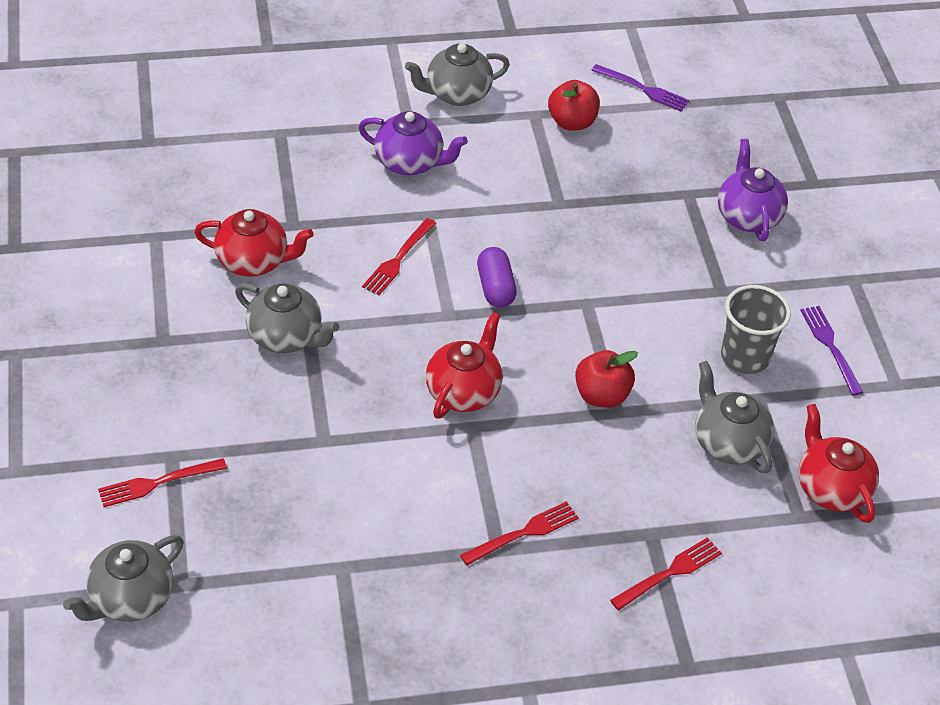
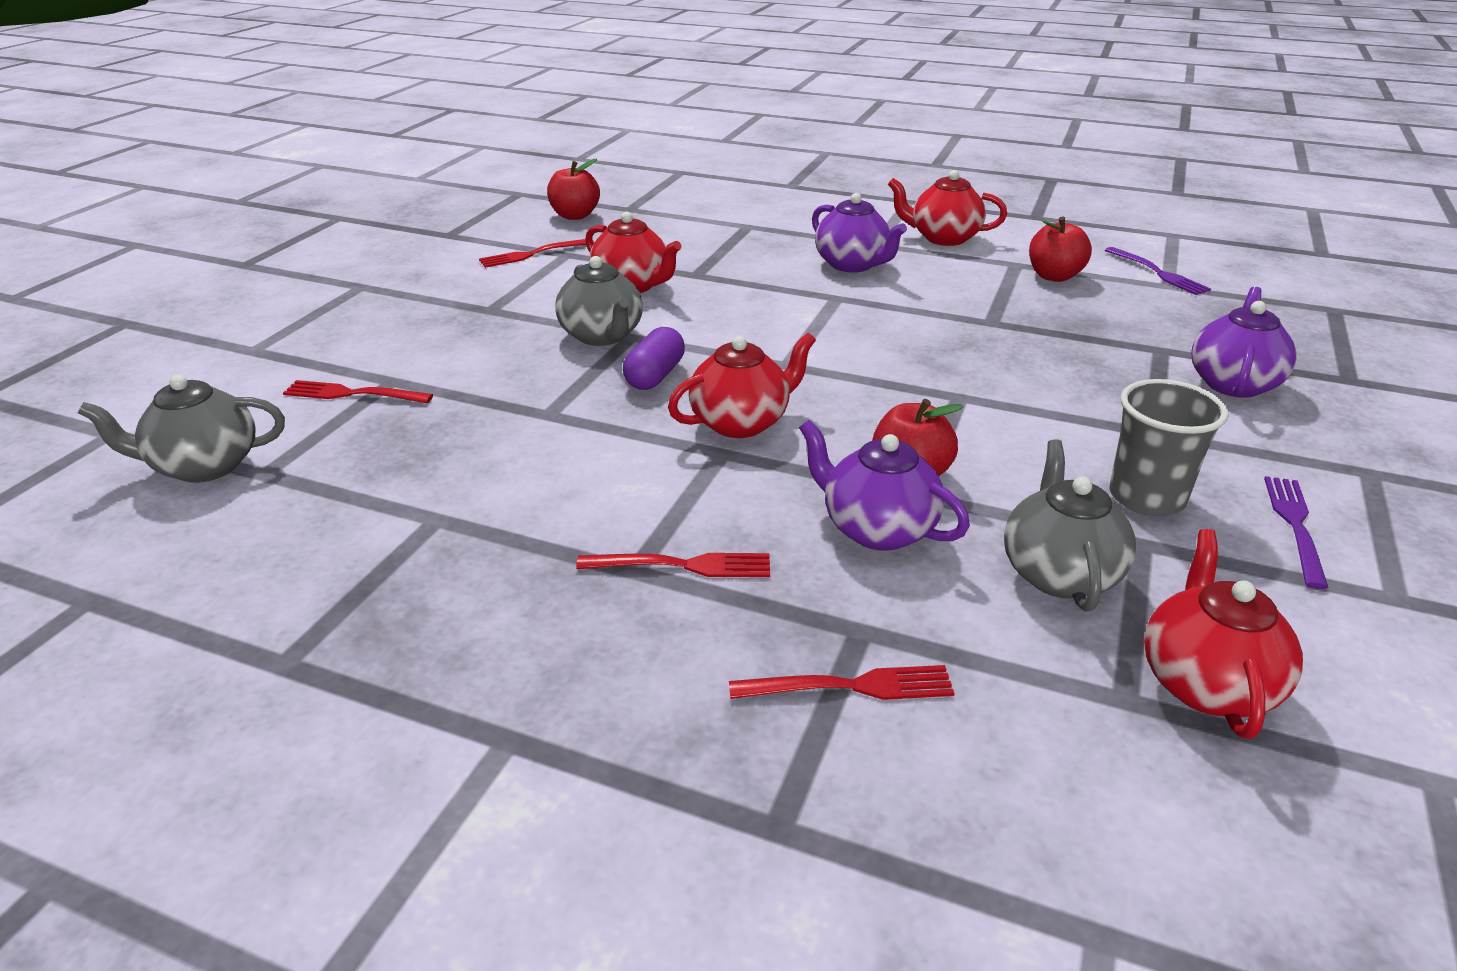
camera: 35 degrees right, 15 degrees down
red fork [362,218,436,295] -> red fork moved to [479,239,594,268]
grey teapot [405,43,510,106] -> red teapot [888,170,1007,246]
purple capsule [477,247,517,308] -> purple capsule moved to [623,327,685,390]
none -> red apple [547,159,600,220]
none -> purple teapot [799,420,970,551]

